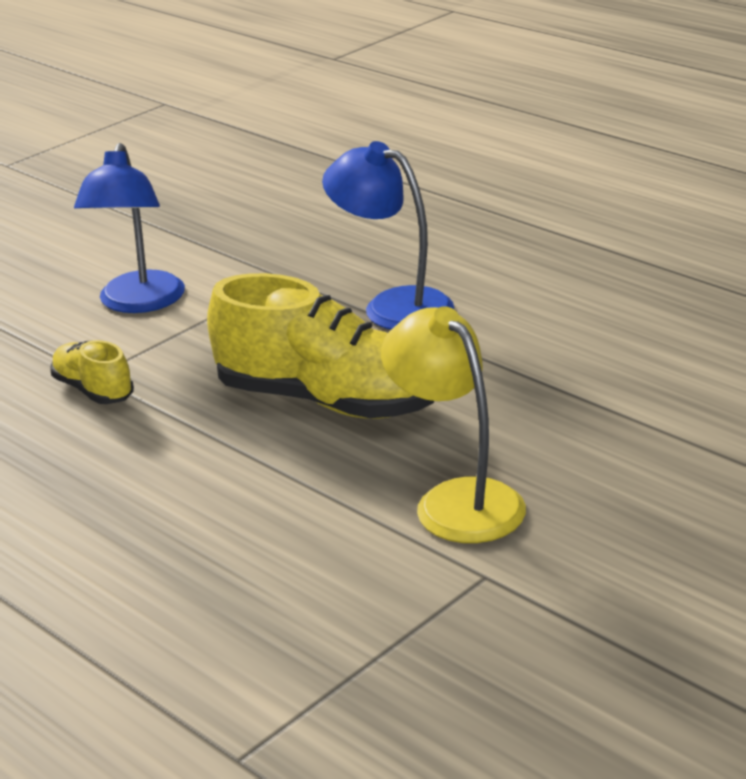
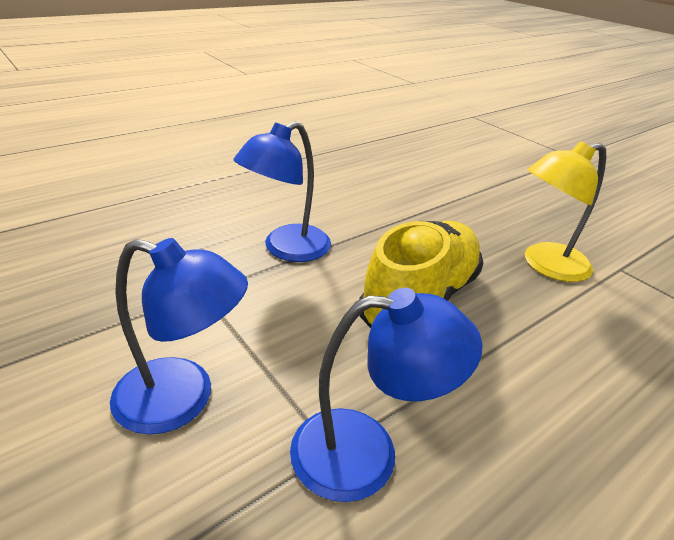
camera: 85 degrees left, 5 degrees up
yellow shoe [50,340,134,404] -> blue lamp [290,288,483,502]

